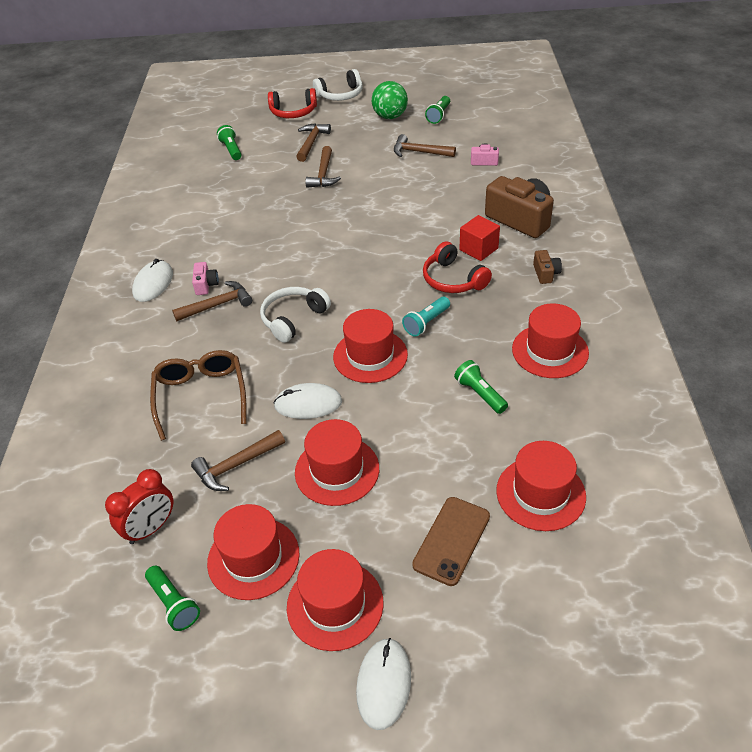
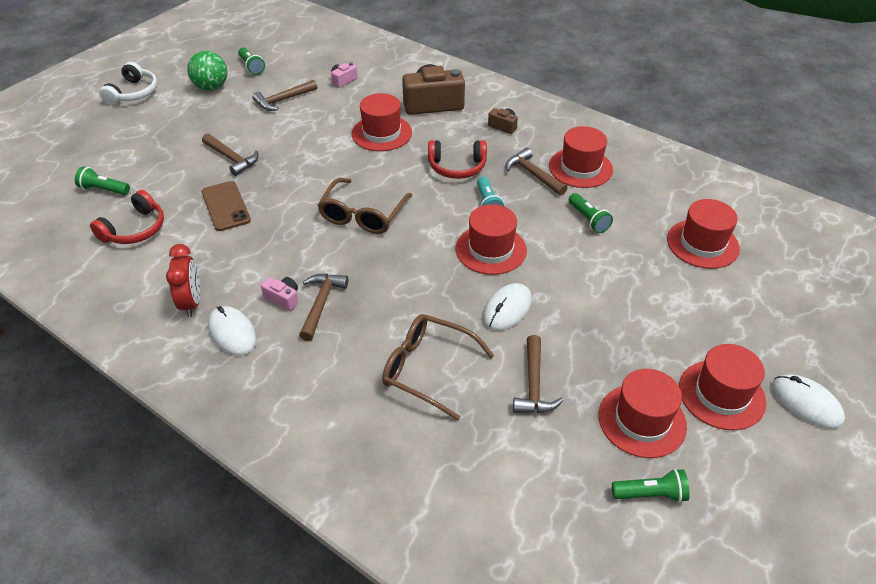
camera: 55 degrees left, 0 degrees up
red clock [105,469,173,544] -> red clock moved to [166,244,200,317]
white headphones [260,287,331,343] -> none
red headphones [268,88,317,118] -> red headphones moved to [90,190,164,244]
red hat [295,419,379,506] -> red hat moved to [352,93,412,151]
brown hammer [296,123,331,162] -> brown hammer moved to [506,148,567,195]
brown phone [412,497,490,586] -> brown phone moved to [202,181,251,231]
green flashlight [454,360,508,414] -> green flashlight turned 120 degrees counterclockwise [569,193,613,233]
red cube [460,215,500,261] -> none
none -> brown glasses [318,178,412,234]

